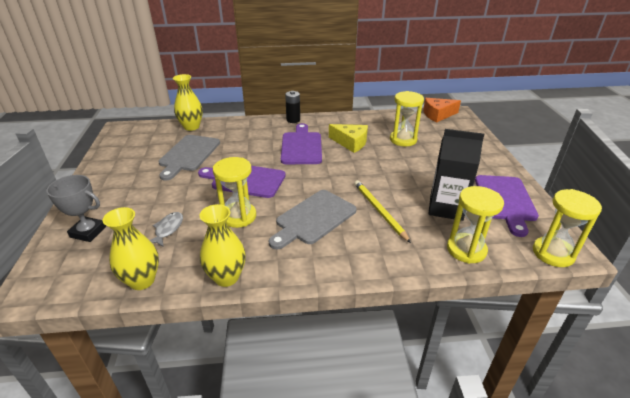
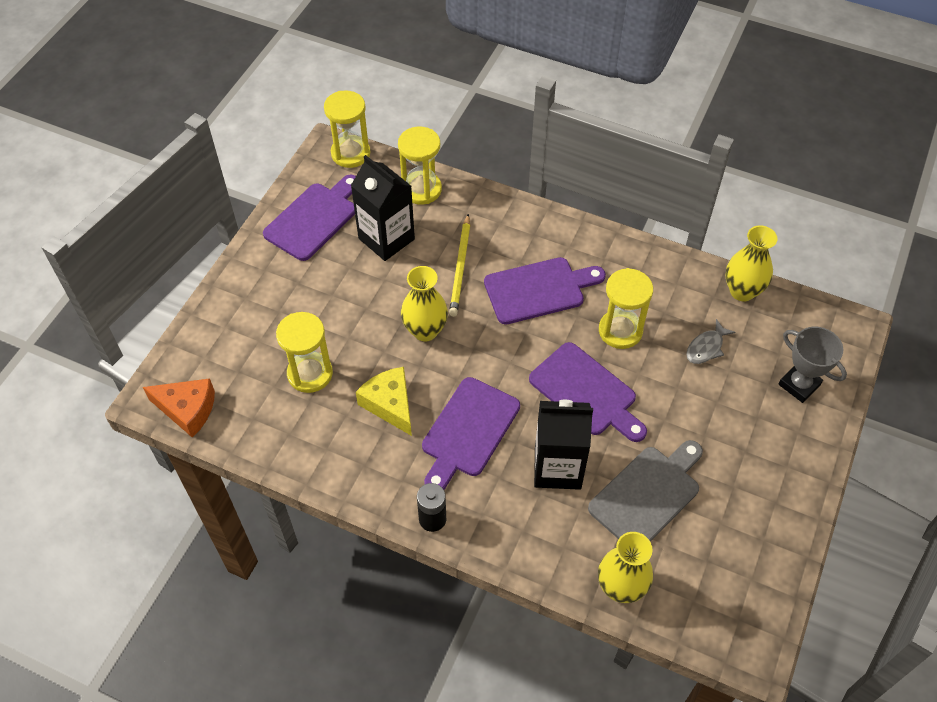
camera: 150 degrees left, 20 degrees up
yellow vase [199,204,246,287] -> yellow vase moved to [401,266,448,341]
grey cutting board [269,190,357,250] -> purple cutting board [484,257,606,324]
none -> black carton [534,400,593,490]

